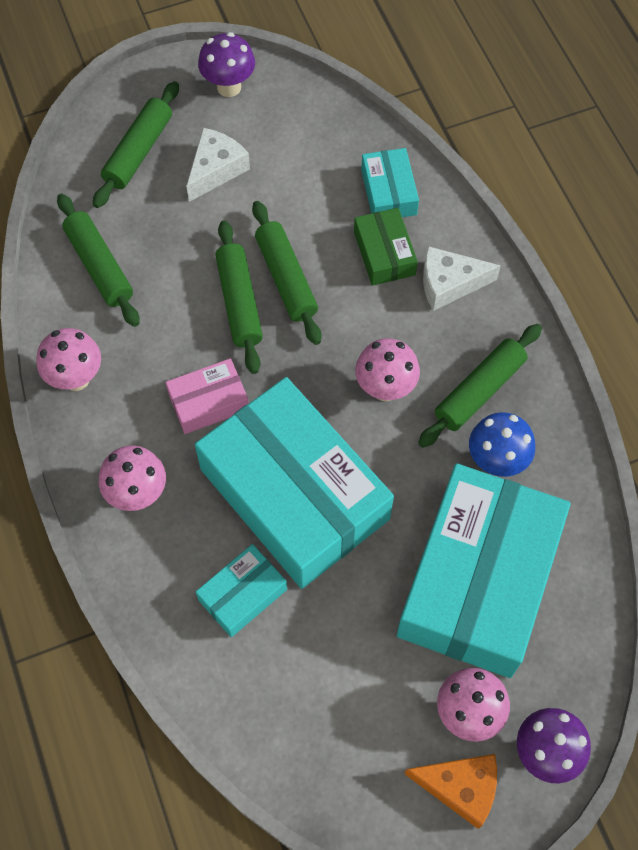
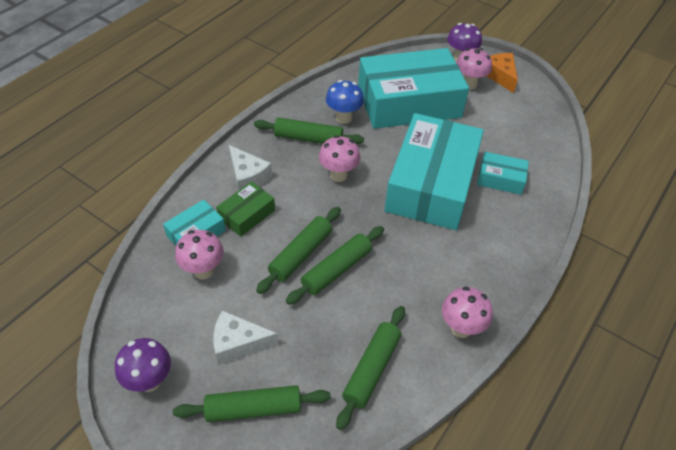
camera: 125 degrees left, 15 degrees down
pink mushroom [99,445,166,511] -> pink mushroom moved to [175,230,224,279]
pink box [166,358,249,434] -> none

